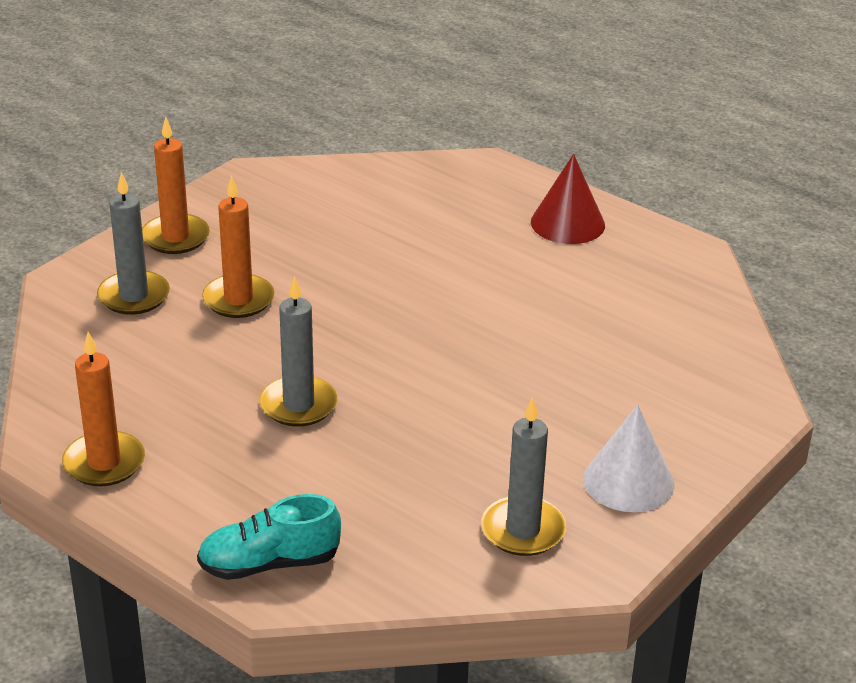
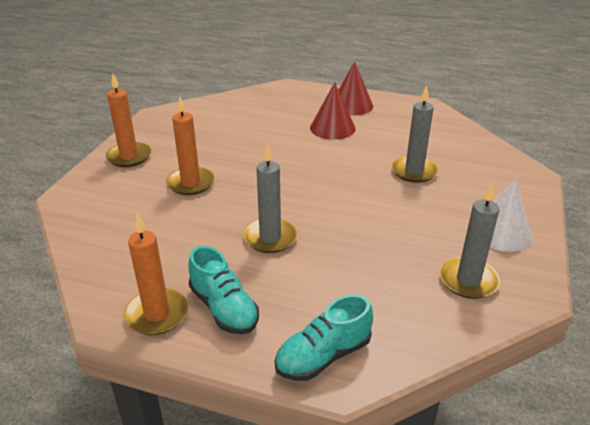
camera: 20 degrees left, 0 degrees up
grey candle [97,172,170,315] -> grey candle moved to [391,85,438,183]
none -> turquoise shoe [188,246,259,334]
none -> red cone [310,82,356,140]

